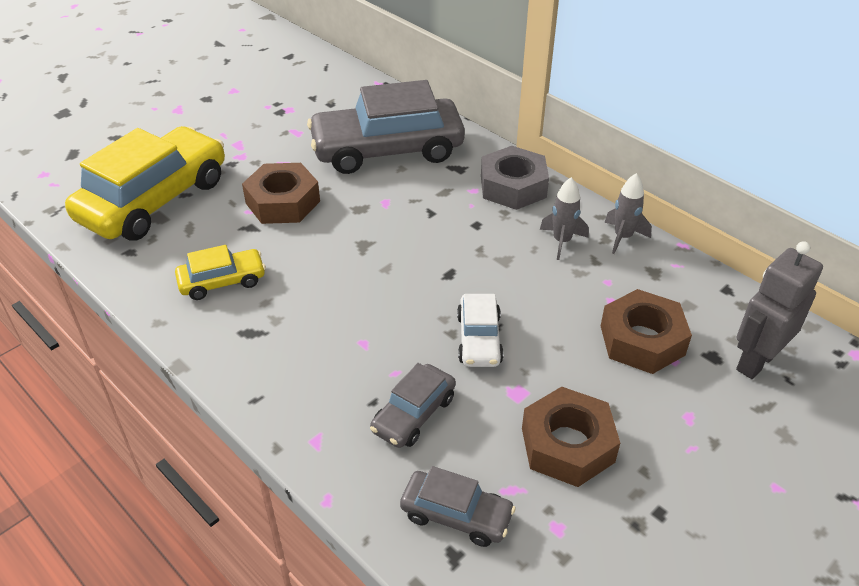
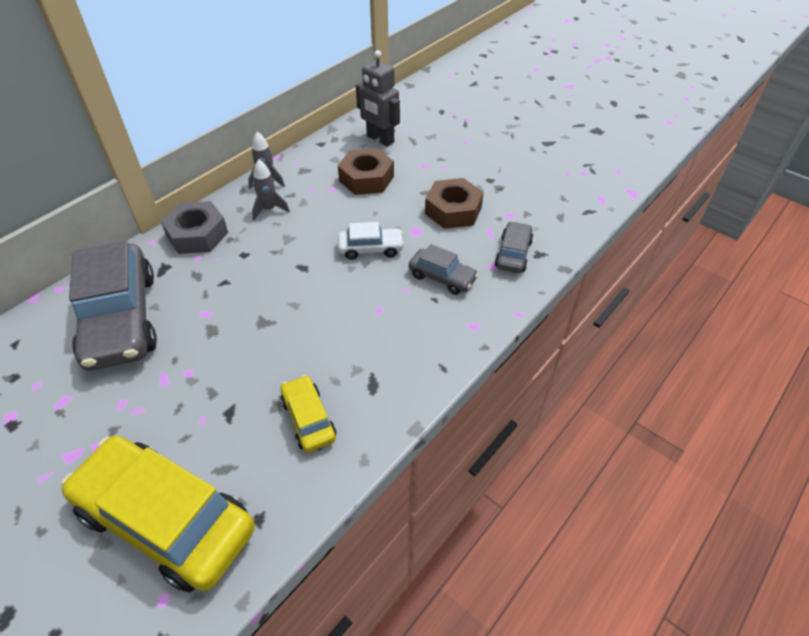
camera: 95 degrees left, 5 degrees up
brown nut [242,163,320,224] -> none

